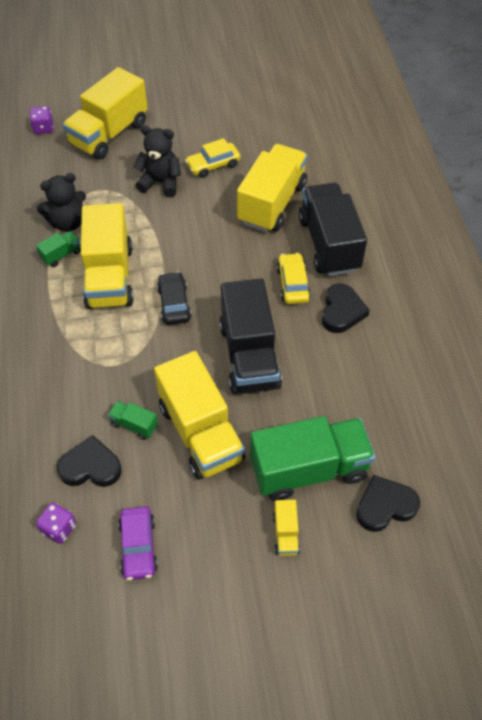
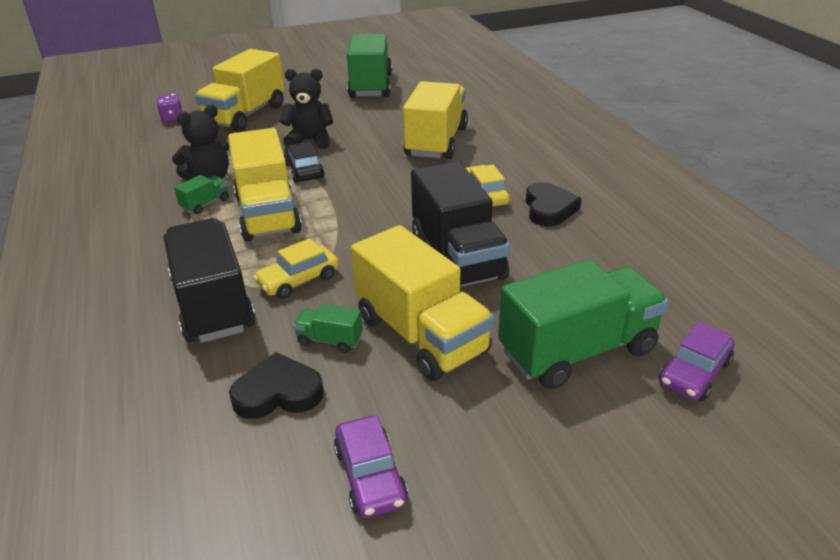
camera: 10 degrees left, 20 degrees down
purple dice [36,502,76,544] -> none
black car [157,271,192,325] -> black car moved to [284,142,325,183]
yellow car [185,138,241,178] -> yellow car moved to [253,238,339,299]
yellow truck [273,500,300,556] -> none
black truck [299,183,367,276] -> black truck moved to [164,218,256,343]
black heart [356,475,420,532] -> purple car [659,321,735,401]
none -> green truck [347,34,392,98]

